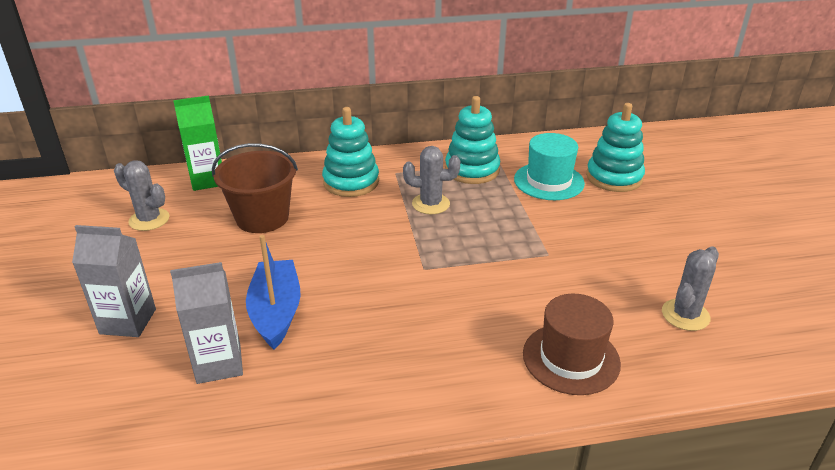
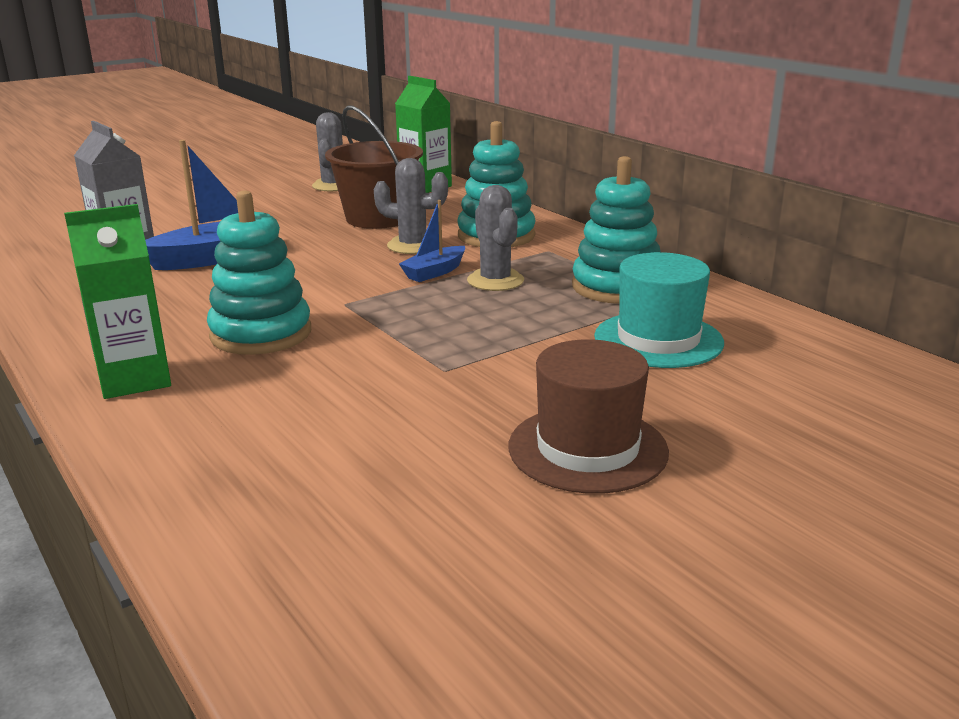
camera: 65 degrees right, 10 degrees down
grey carton [72,225,156,337] -> none
brown hat [523,294,621,395] -> brown hat moved to [508,339,669,494]
turquoise stacking toy [586,103,645,192] -> turquoise stacking toy moved to [207,190,311,355]
grey cactus [662,246,719,331] -> grey cactus moved to [374,158,448,254]
none -> green carton [64,204,171,399]
none -> blue boat [399,200,465,282]

